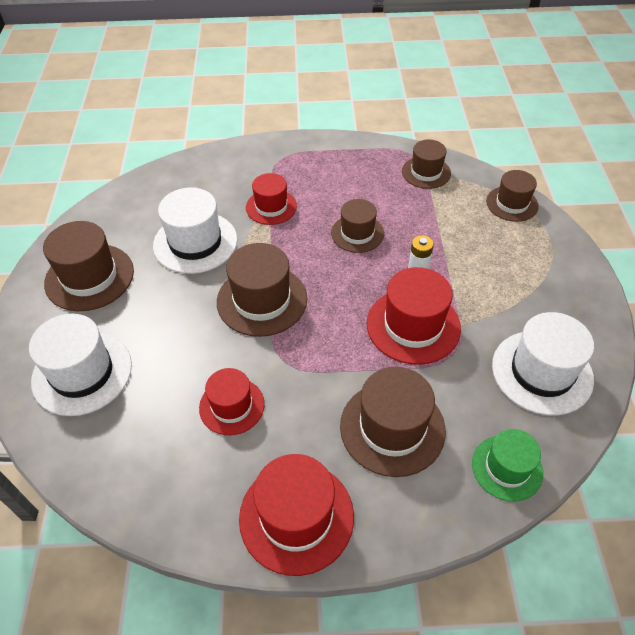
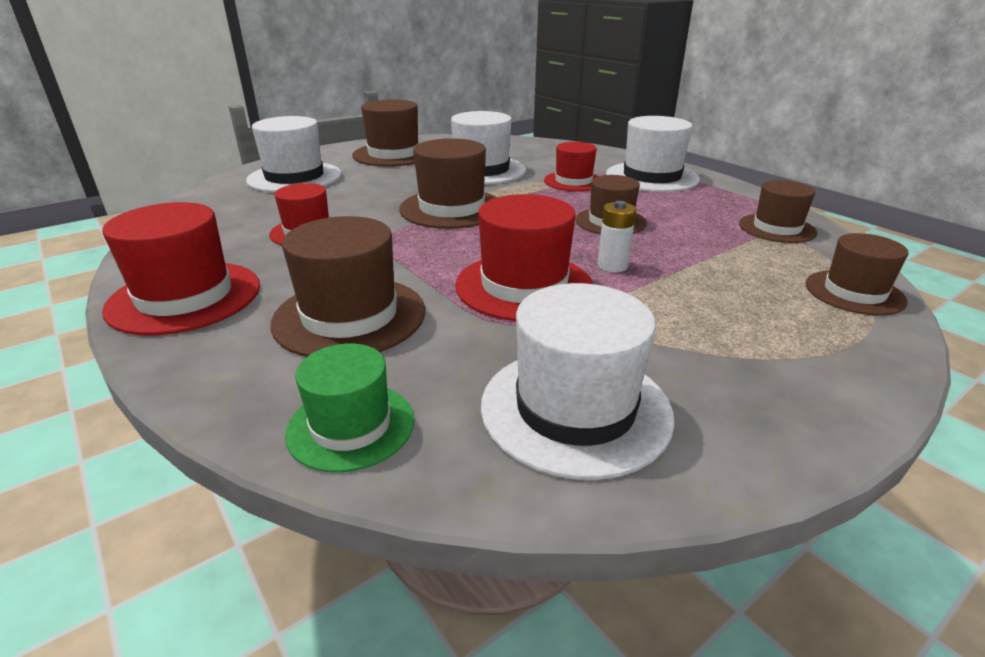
camera: 55 degrees right, 20 degrees down
none -> white hat [606,116,700,192]

